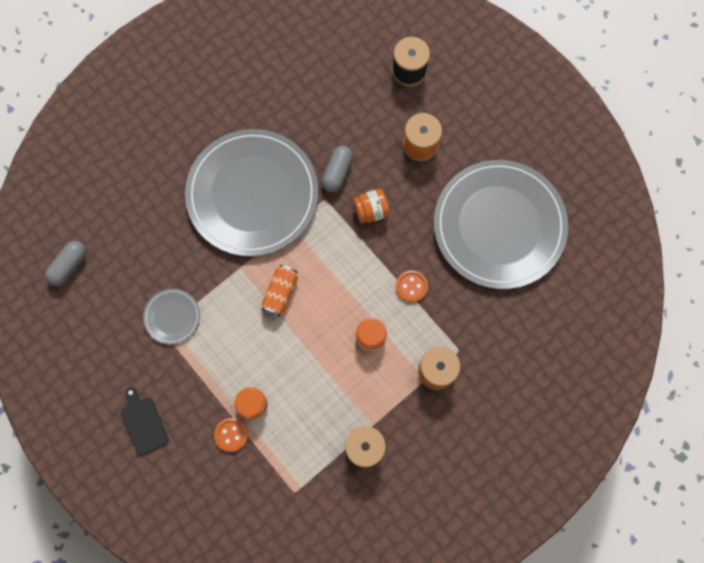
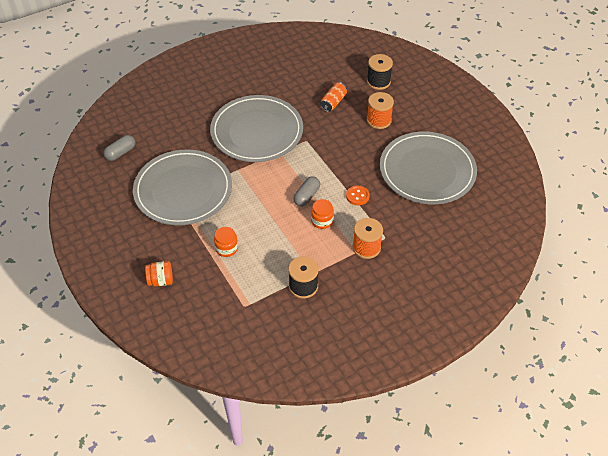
camera: 10 degrees right, 25 degrees down
black cutting board [121,387,169,456] -> none
grey plate [143,289,200,345] -> grey plate [133,149,232,225], size x2.41
orange button [214,418,248,452] -> none
orange can [261,265,298,317] -> orange can moved to [320,82,347,112]
grey capsule [322,146,353,192] -> grey capsule moved to [293,176,320,207]
orange jar [353,189,390,223] -> orange jar moved to [145,261,173,287]

